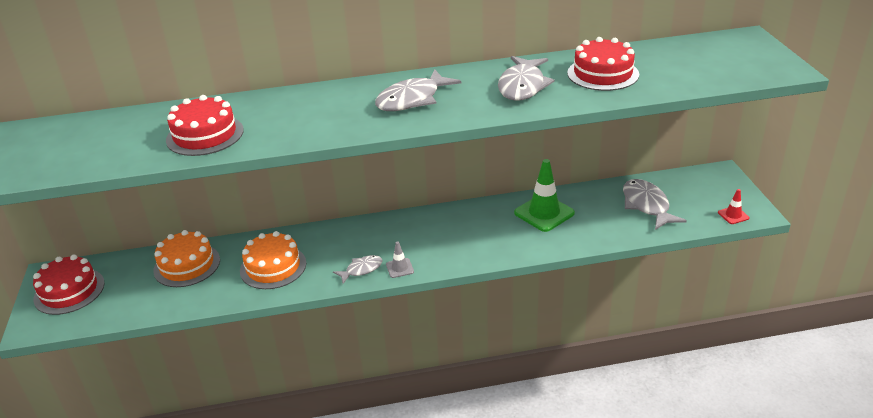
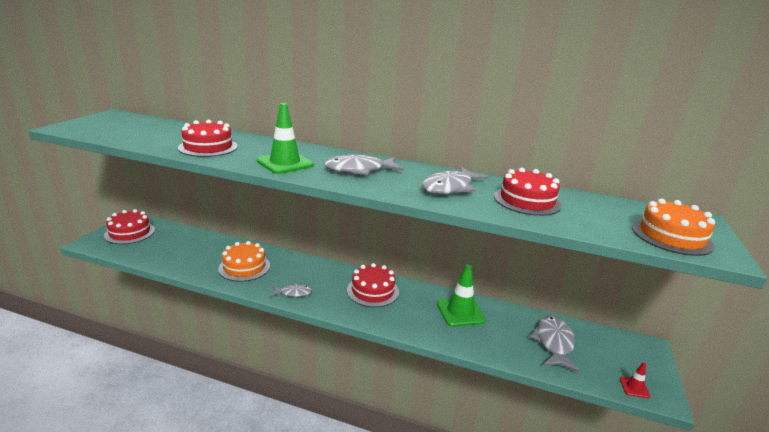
camera: 25 degrees right, 10 degrees down
orange cake [153,230,220,287] -> orange cake moved to [632,199,715,256]
grey traffic cone [386,242,414,278] -> none
none -> green traffic cone [257,103,313,174]
none -> red cake [347,263,399,307]

